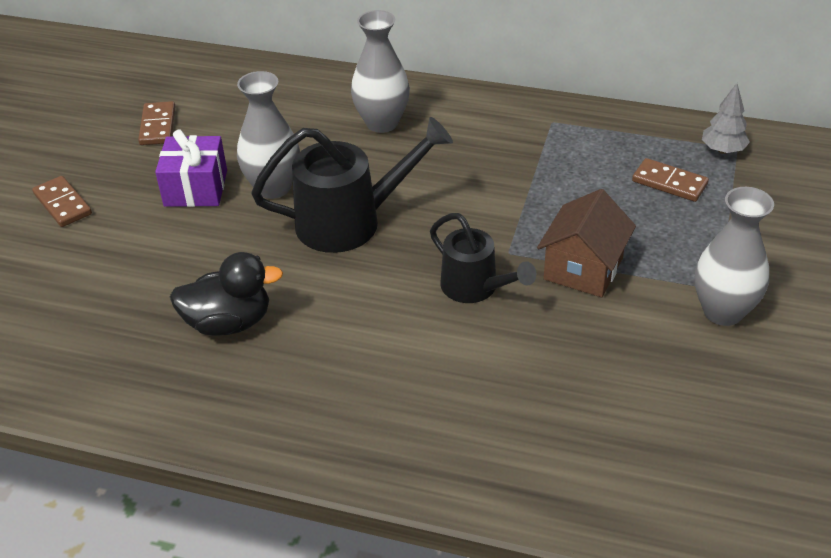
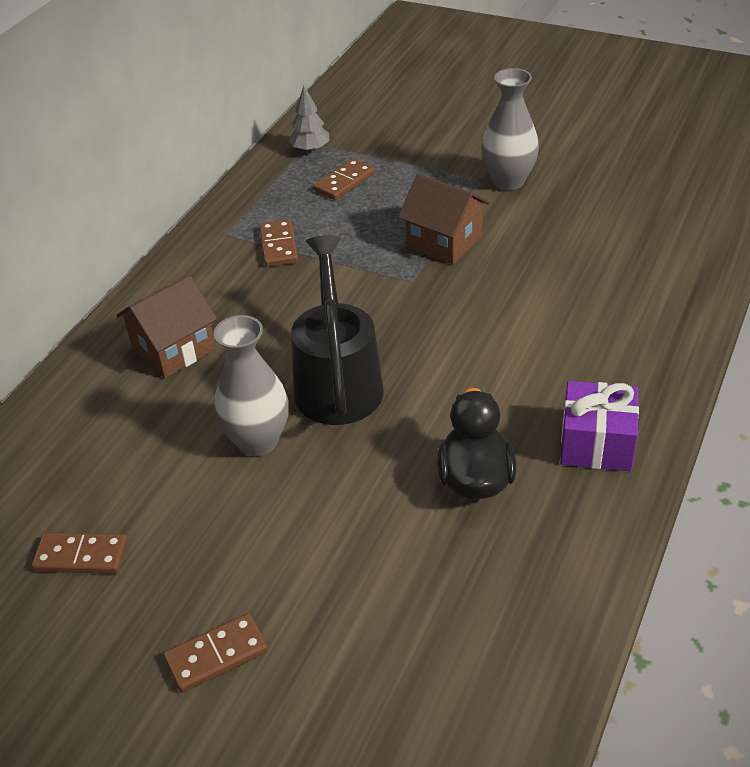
camera: 80 degrees left, 0 degrees up
purple gift [155,129,227,207] -> purple gift moved to [560,381,639,471]
grey vase [351,10,410,133] -> brown house [116,275,217,378]
black watering can [430,213,536,303] -> none
none -> brown domino [260,219,298,267]

